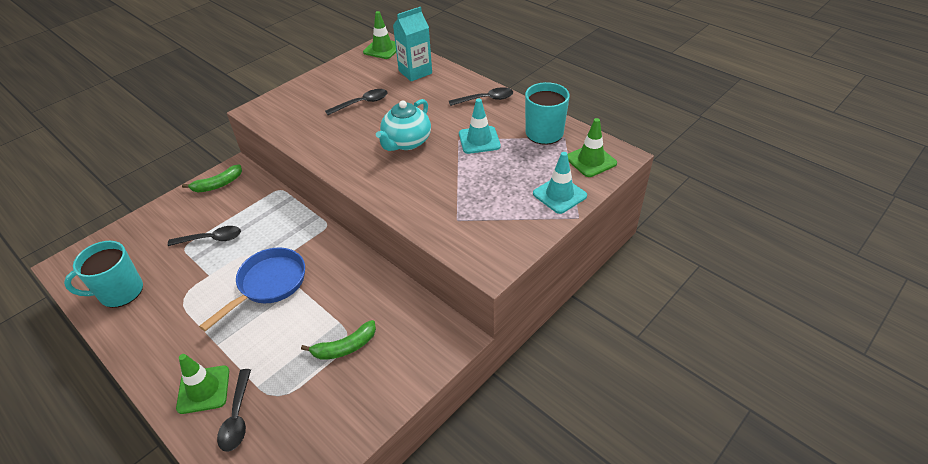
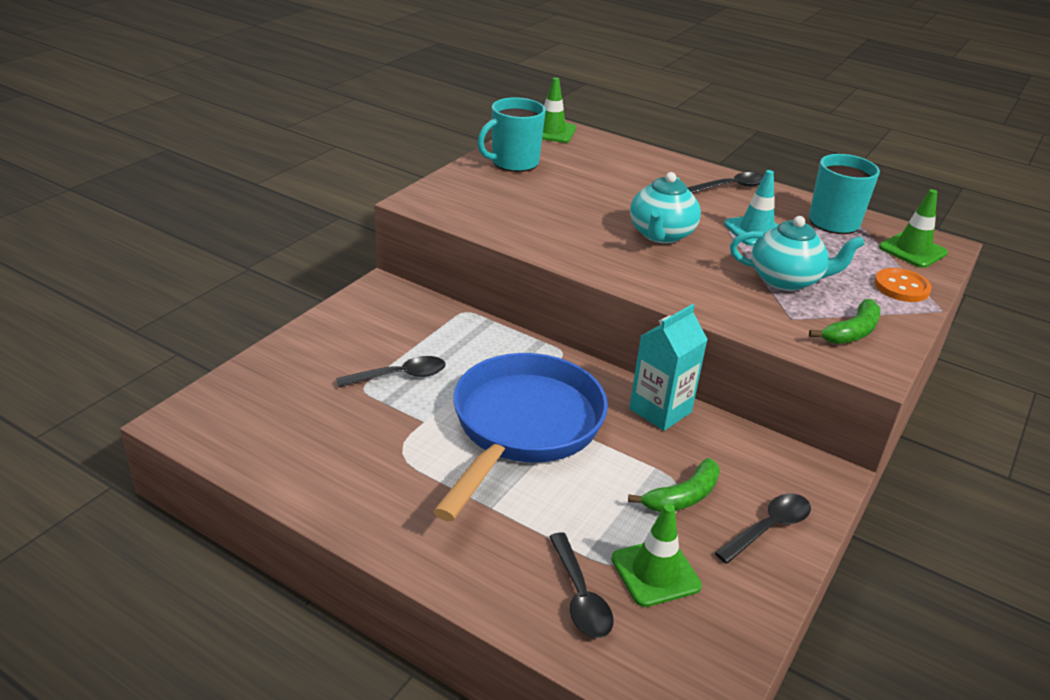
camera: 15 degrees left, 10 degrees down
turquoise mug [64,241,143,308] -> turquoise mug moved to [477,97,546,172]
green traffic cone [176,354,229,414] -> green traffic cone moved to [611,504,702,607]
green banana [182,164,242,192] -> green banana moved to [809,299,881,344]
blue pan [199,248,305,331] -> blue pan [433,353,608,521], size x1.51
black spoon [325,89,388,115] -> black spoon moved to [715,494,811,564]
turquoise carton [393,7,432,82] -> turquoise carton moved to [629,304,708,431]
turquoise traffic cone [533,152,587,214] -> orange button [874,268,932,302]
none -> turquoise teapot [730,216,865,291]

